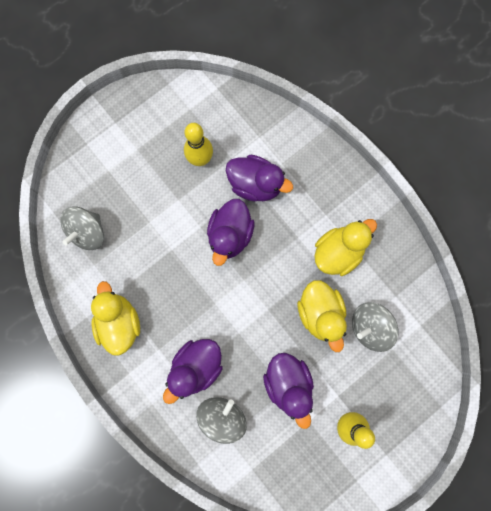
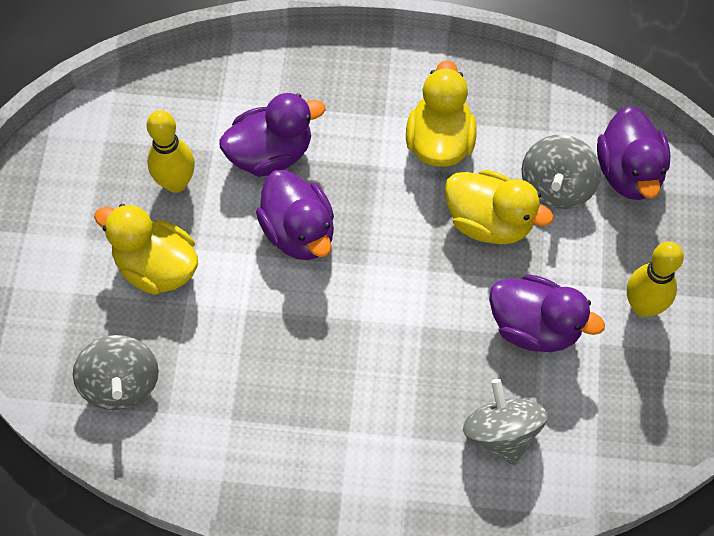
camera: 45 degrees left, 15 degrees down
yellow duck [91,281,140,356] -> yellow duck moved to [94,204,198,295]
purple duck [163,339,223,404] -> purple duck moved to [597,106,671,200]

